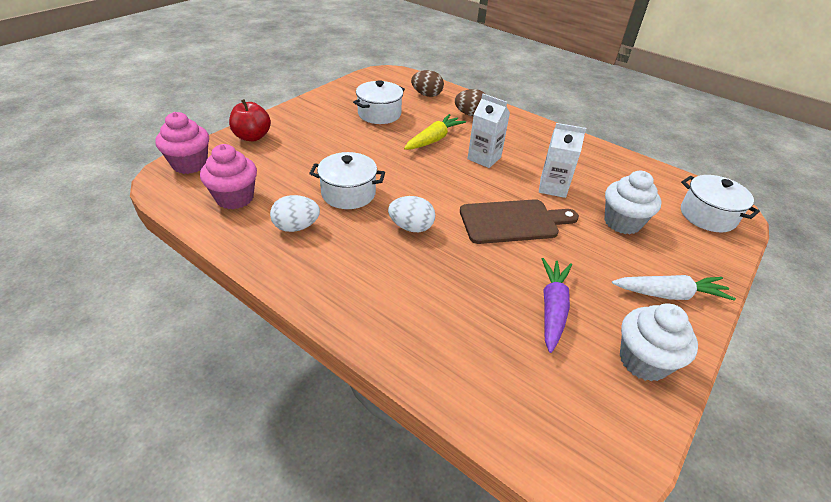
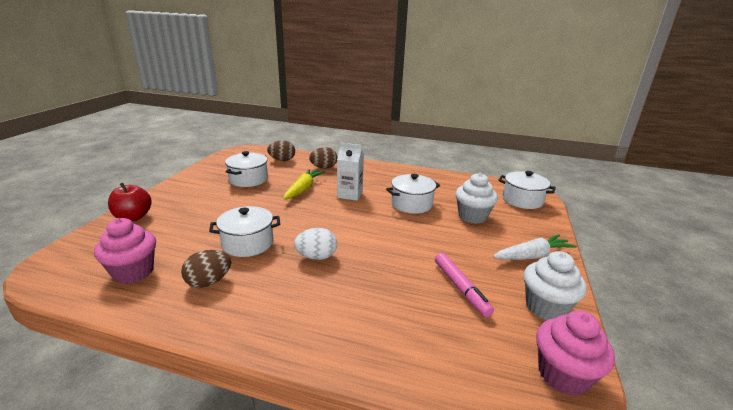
camera: 20 degrees left, 15 degrees down
pink cupcake [155,112,209,174] -> pink cupcake moved to [536,311,615,396]
white egg [270,195,320,232] -> brown egg [181,250,231,288]
brown cutting board [460,199,579,244] -> none
white carton [539,123,586,198] -> white pot [386,174,440,214]
purple carrot [542,258,572,353] -> pink marker [435,253,494,317]

